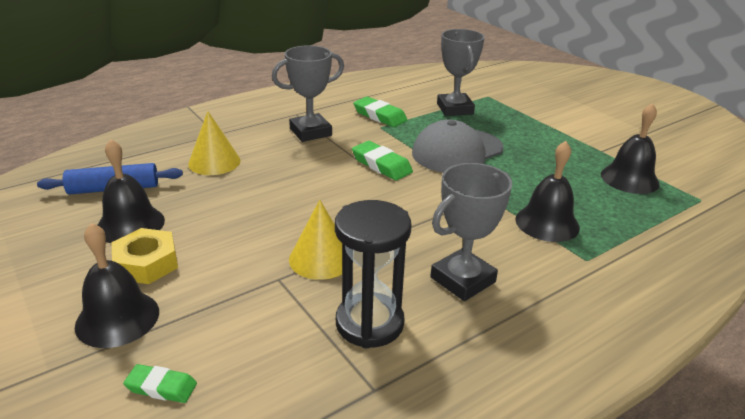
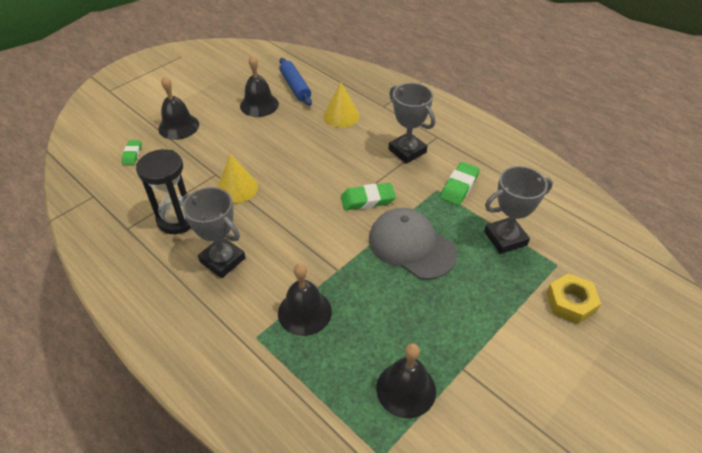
camera: 80 degrees right, 15 degrees up
yellow nut [112,228,178,284] -> yellow nut moved to [546,273,601,324]
green eraser [352,141,413,180] -> green eraser turned 45 degrees clockwise [341,183,396,210]

